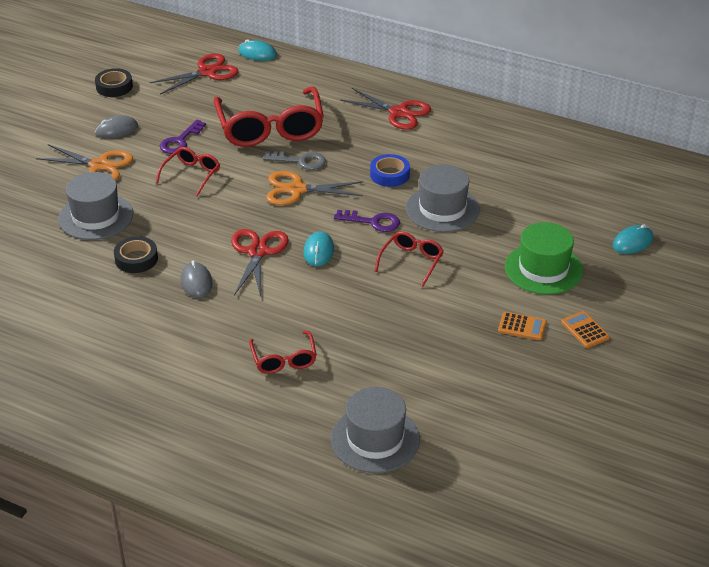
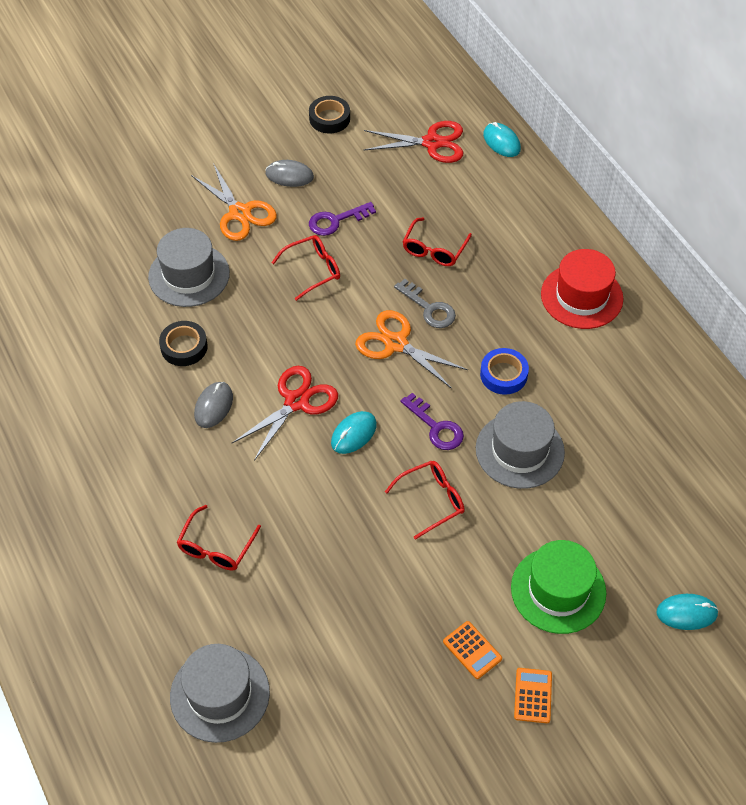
camera: 35 degrees right, 15 degrees up
red glasses [214,86,324,147] -> red glasses [403,217,472,266], size x0.49
red scissors [340,88,431,130] -> red hat [541,249,623,329]

